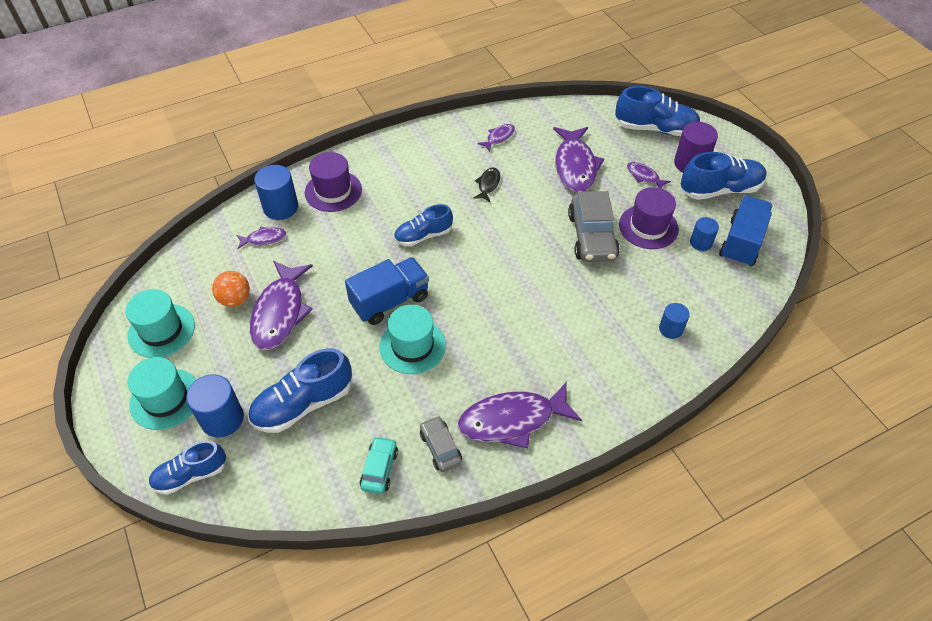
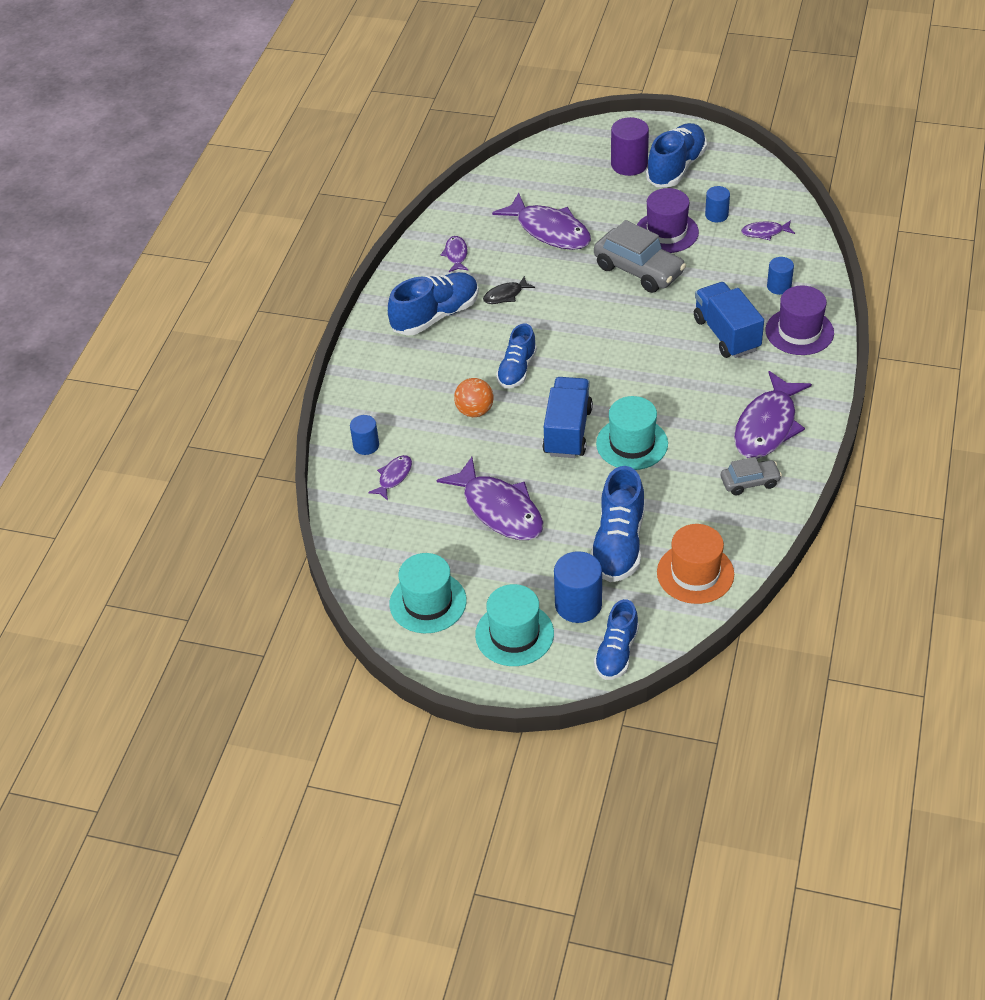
camera: 45 degrees left, 5 degrees down
orange ball [212,271,250,307] -> orange ball moved to [454,378,494,417]
blue cylinder [254,165,298,220] -> blue cylinder [350,415,379,455], size x0.61
purple hat [305,152,362,212] -> purple hat moved to [766,286,834,355]
turquoise car [360,436,398,494] -> none
grey car [420,416,462,472] -> grey car turned 150 degrees clockwise [721,457,782,495]
black fish [473,168,500,202] -> black fish turned 90 degrees counterclockwise [483,276,535,304]
blue shoe [615,86,700,136] -> blue shoe moved to [388,272,479,335]
purple fish [627,162,671,188] -> purple fish moved to [741,220,795,240]
blue truck [719,196,773,267] -> blue truck moved to [694,282,764,358]
none -> orange hat [657,524,734,604]

